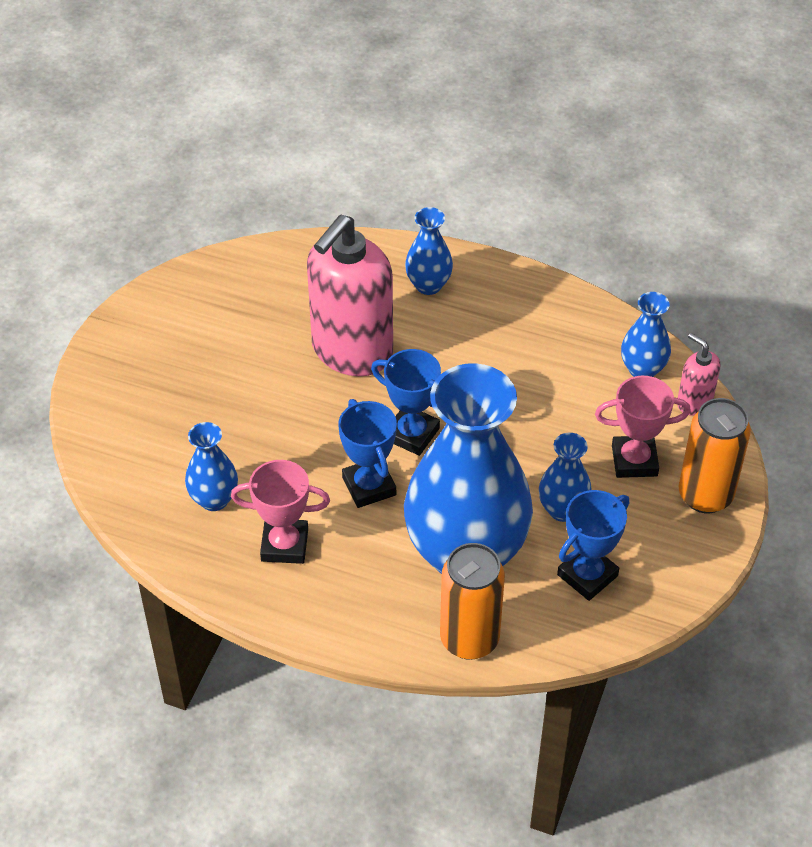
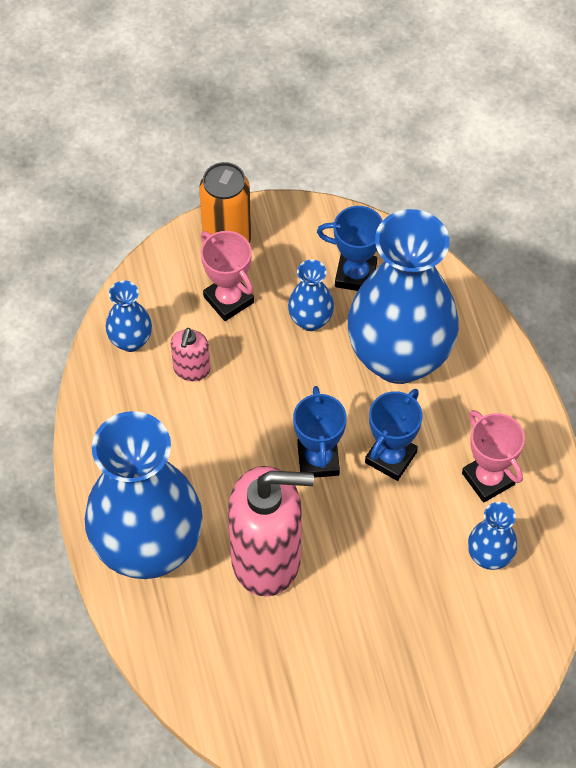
camera: 125 degrees left, 10 degrees up
blue vase [405,207,453,295] -> blue vase [85,411,203,579], size x2.34
orange can [440,543,505,660] -> none
pink soap dispenser [677,333,720,416] -> pink soap dispenser moved to [171,328,210,381]

